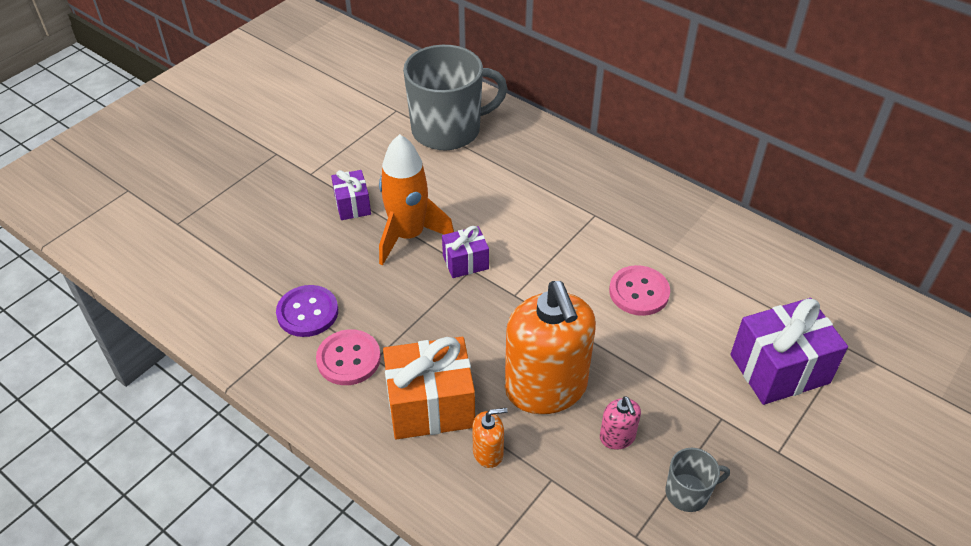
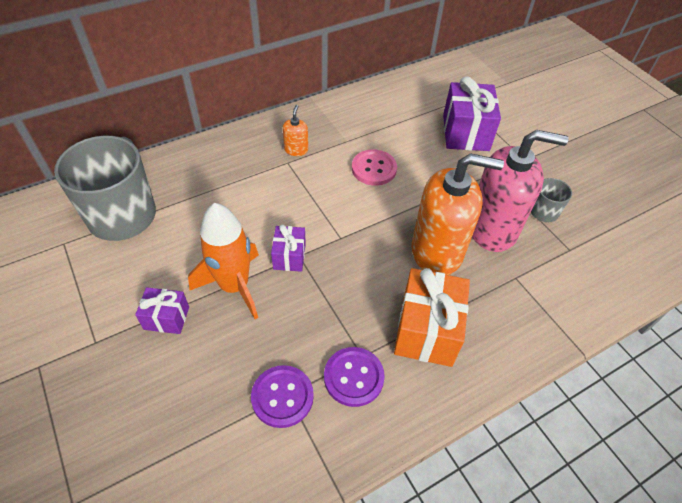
camera: 70 degrees left, 5 degrees up
pink button [316,329,381,385] -> purple button [324,347,385,407]
orange soap dispenser [472,408,508,468] -> orange soap dispenser moved to [283,105,308,156]
pink soap dispenser [600,396,641,450] -> pink soap dispenser [472,130,569,252], size x2.36

